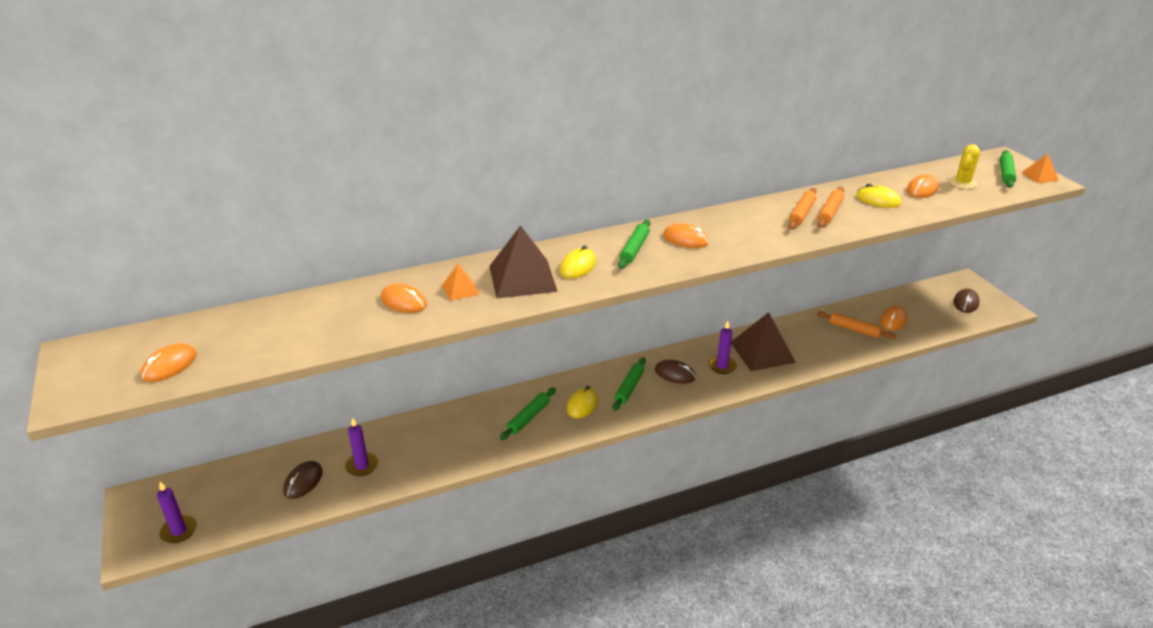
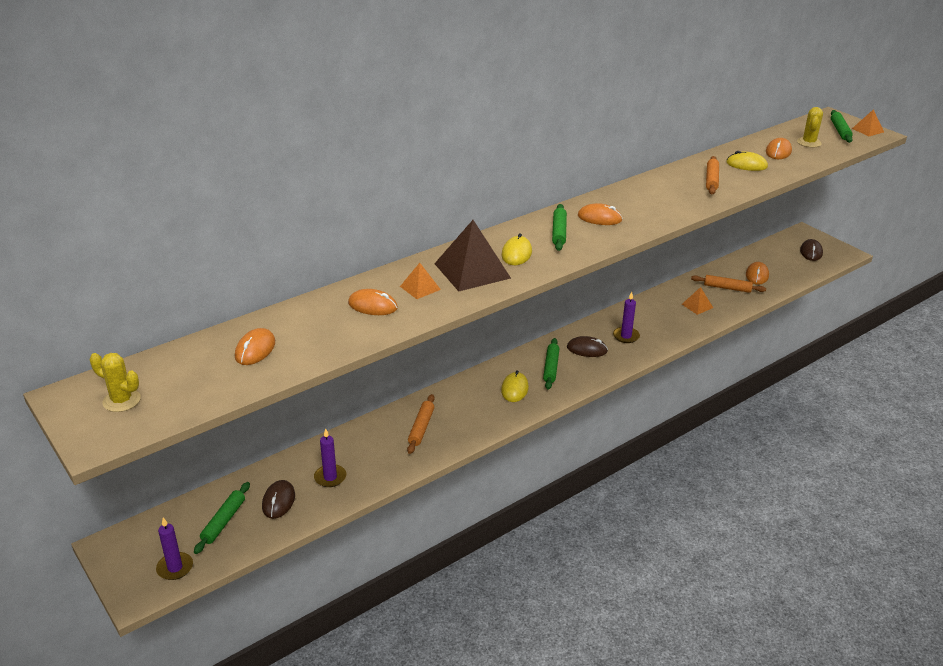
camera: 15 degrees left, 0 degrees up
orange mouse [141,343,197,382] -> orange mouse moved to [235,328,275,365]
green rolling pin [500,387,556,440] -> green rolling pin moved to [194,482,250,554]
brown pyramid [731,312,796,371] -> none
orange rolling pin [788,188,817,229] -> orange rolling pin moved to [407,394,435,454]
none -> yellow cactus [90,353,141,412]
none -> orange pyramid [682,287,713,315]

